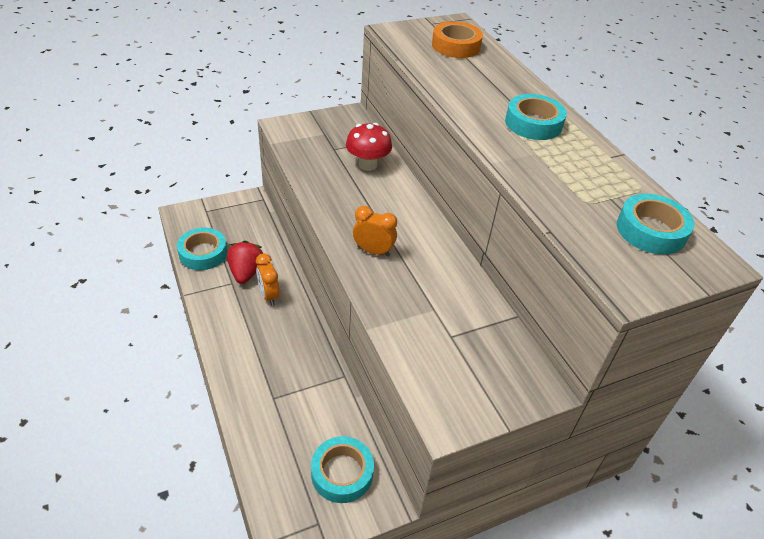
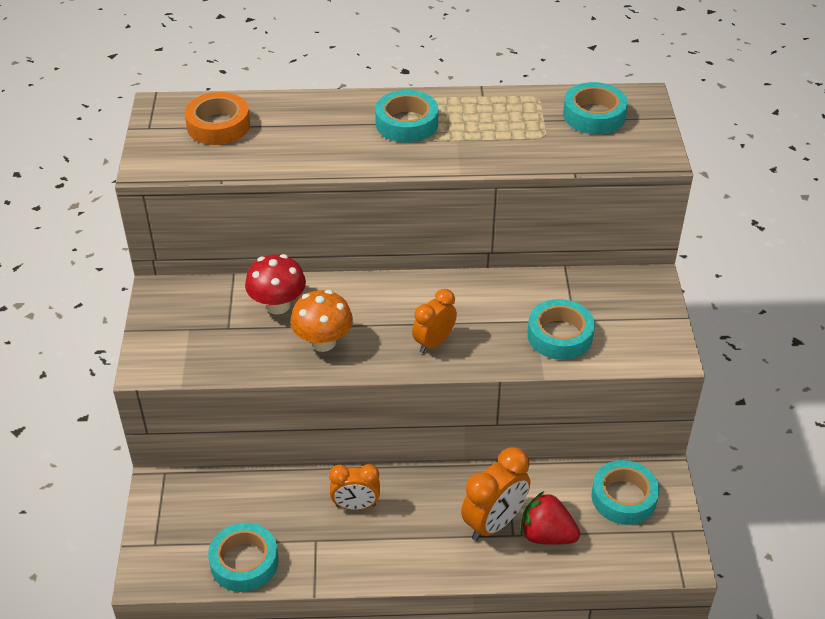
camera: 65 degrees left, 0 degrees up
red strawberry [227,240,263,284] -> red strawberry moved to [521,491,580,545]
none -> orange mushroom [290,290,353,352]
none -> orange clock [461,447,530,541]
none -> turquoise tape [527,299,595,360]

